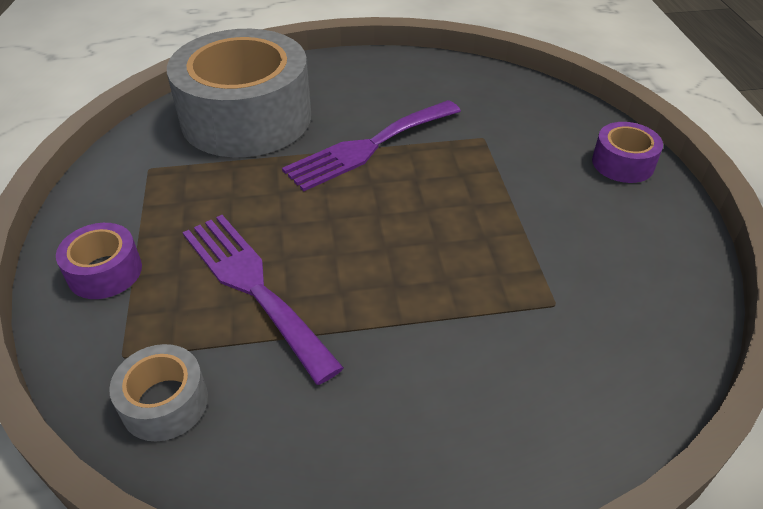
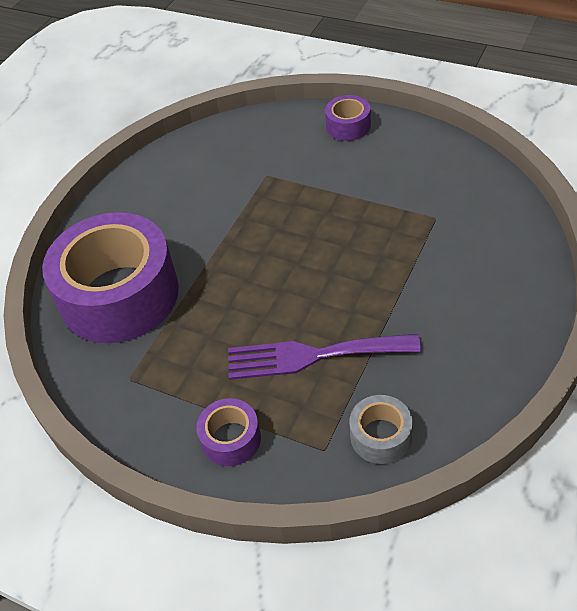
camera: 50 degrees left, 5 degrees up
grey tape [167,29,311,157] -> purple tape [42,212,179,343]
purple fork [282,100,461,192] -> none

